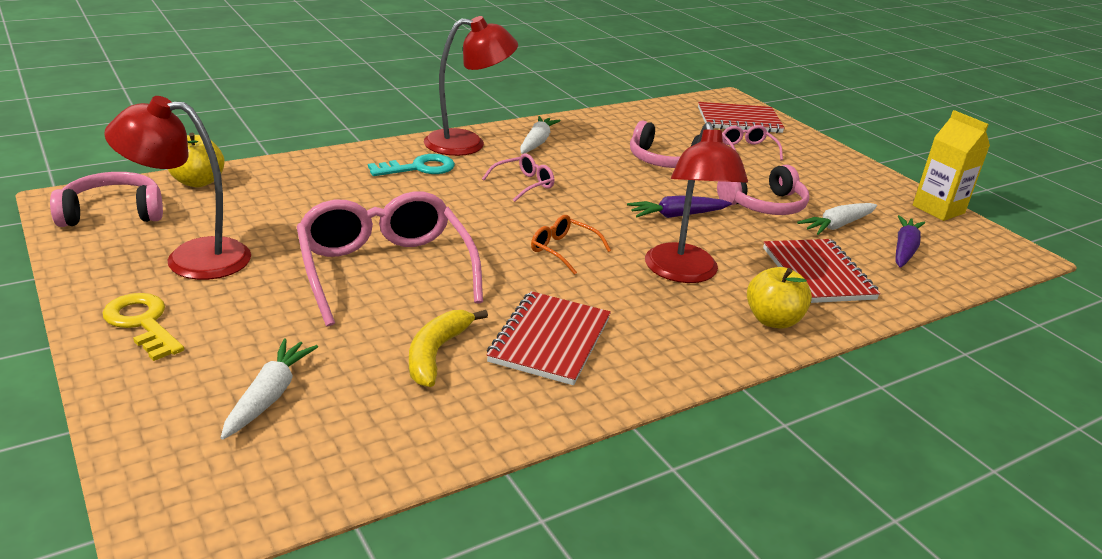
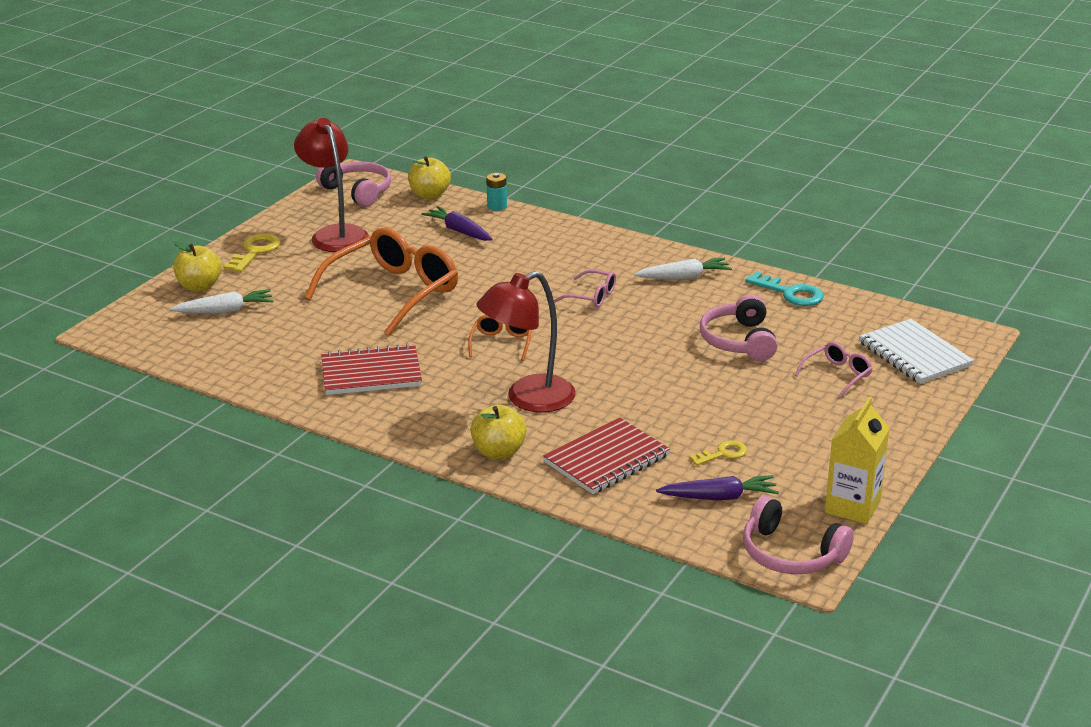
camera: 65 degrees right, 0 degrees up
pink glasses [297,191,483,326] -> orange glasses [305,227,458,336]
turquoise key [368,154,455,176] -> turquoise key moved to [745,271,824,306]
yellow banana [409,310,488,387] -> none
red lamp [424,16,518,156] -> none
purple carrot [627,195,732,218] -> purple carrot moved to [421,206,493,241]
red notebook [698,102,785,133] -> white notebook [859,319,974,384]
pink headphones [717,165,809,215] -> pink headphones moved to [743,496,854,574]
white carrot [797,203,877,235] -> yellow key [689,440,747,466]
none -> yellow apple [173,242,222,292]
none -> turquoise battery [486,173,507,211]

